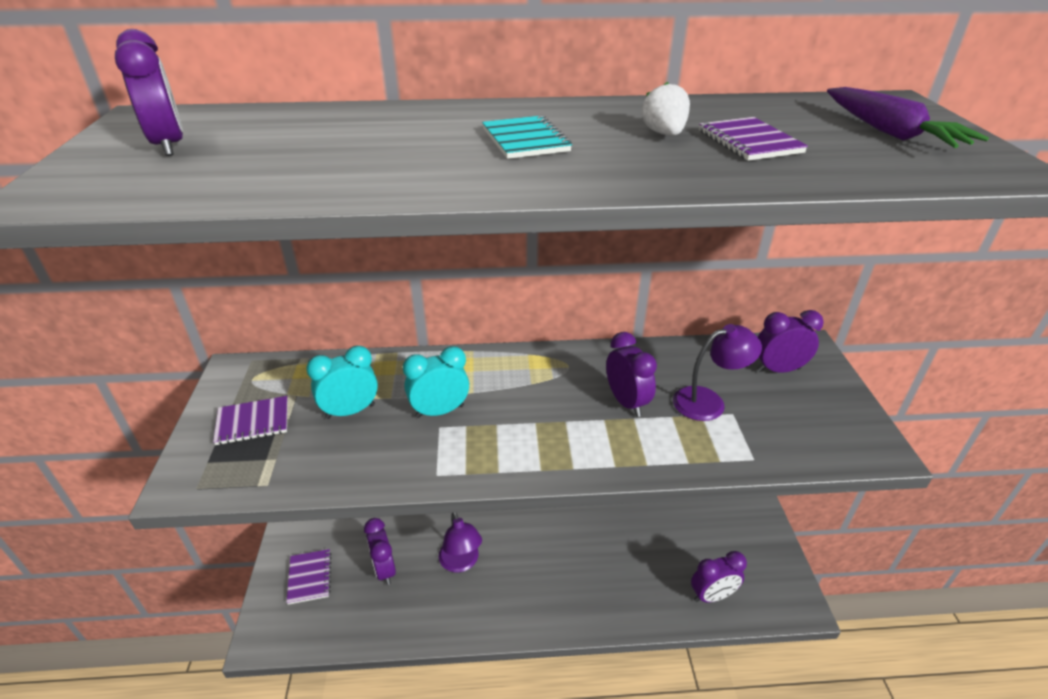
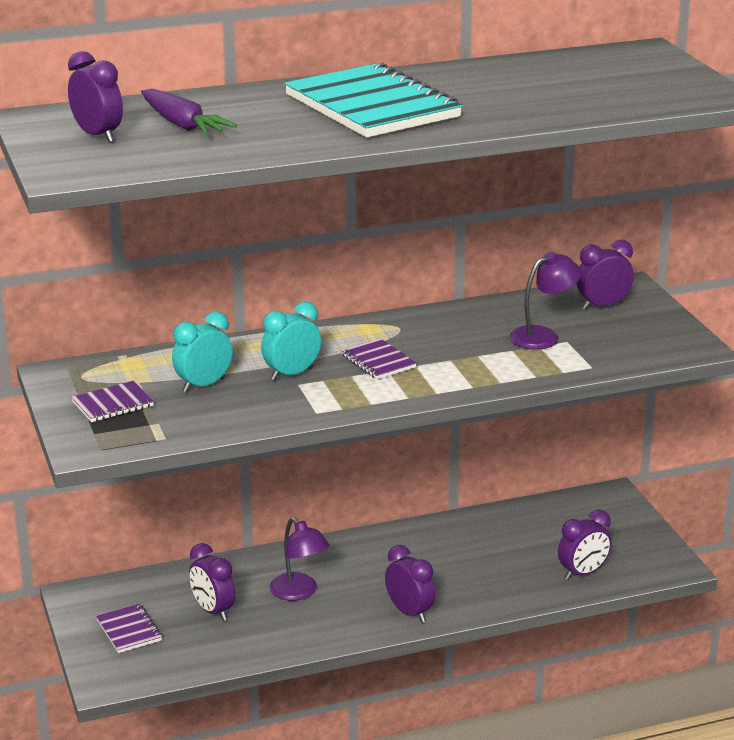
camera: 15 degrees left, 10 degrees down
turquoise notebook [482,115,572,159] -> turquoise notebook [284,63,463,138], size x2.19
purple clock [606,332,657,417] -> purple clock moved to [385,545,435,623]
white strawberry [642,82,690,136] -> none
purple notebook [699,117,808,161] -> purple notebook moved to [341,338,417,379]
purple carrot [827,87,989,148] -> purple carrot moved to [141,89,237,135]

